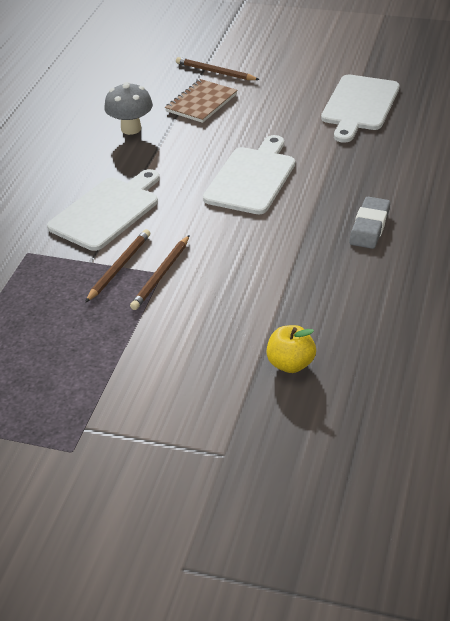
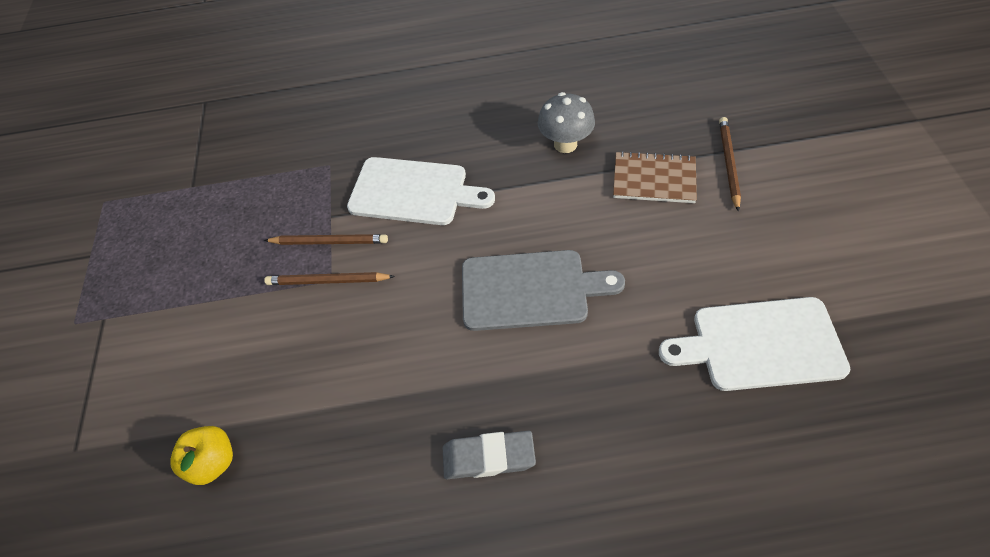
camera: 70 degrees right, 15 degrees up
white cutting board [203,135,295,214] -> grey cutting board [462,250,625,331]

